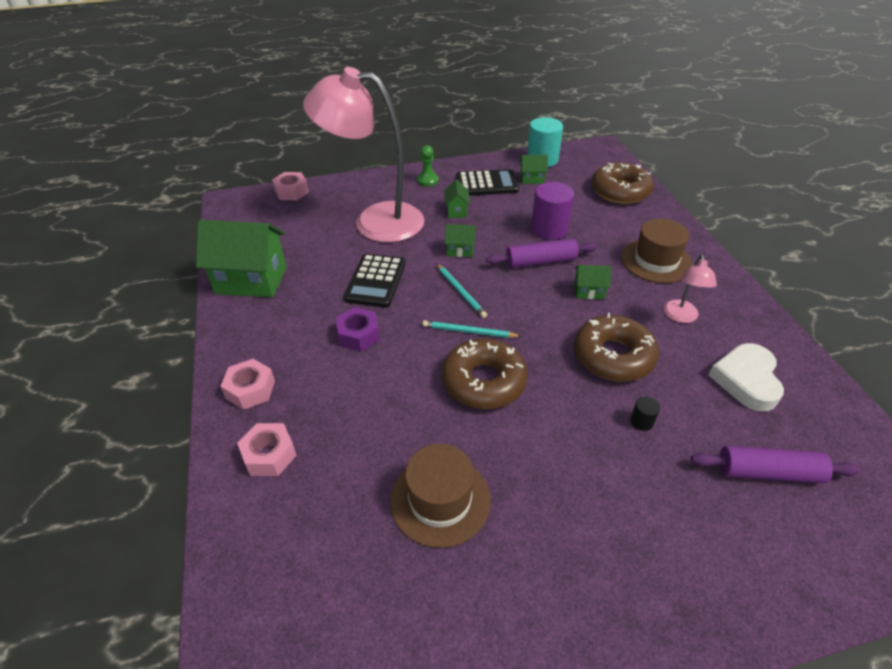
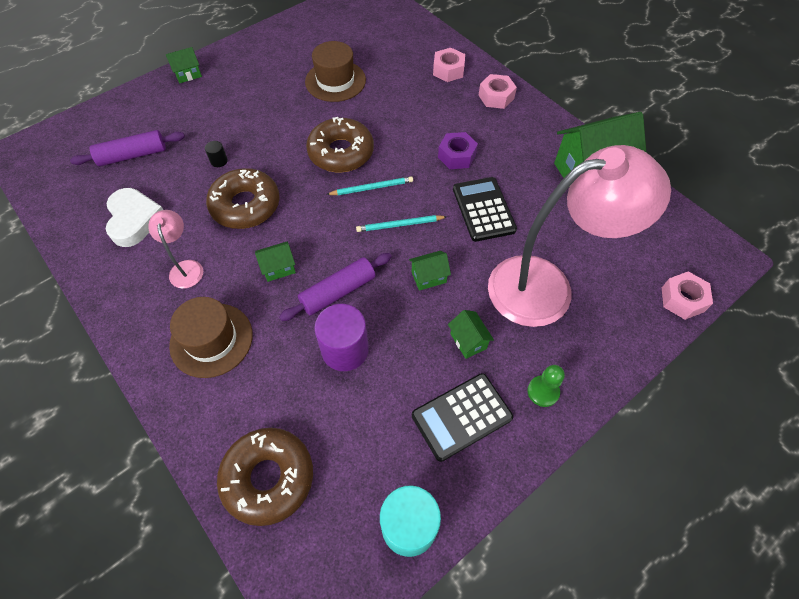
camera: 155 degrees right, 15 degrees up
turquoise pencil [436,263,487,318] -> turquoise pencil turned 45 degrees counterclockwise [356,215,447,232]
green house [520,155,548,184] -> green house moved to [166,47,202,83]

